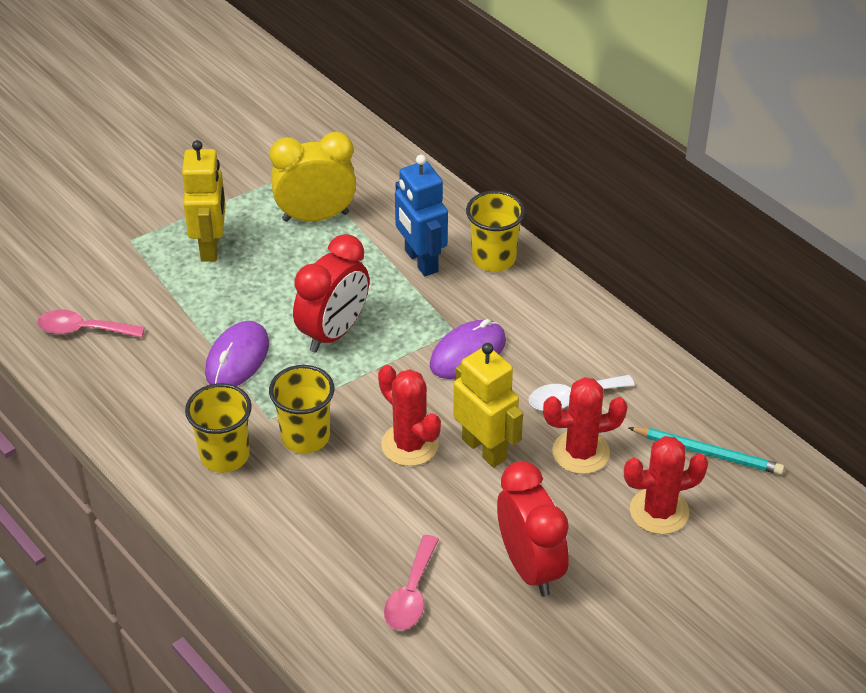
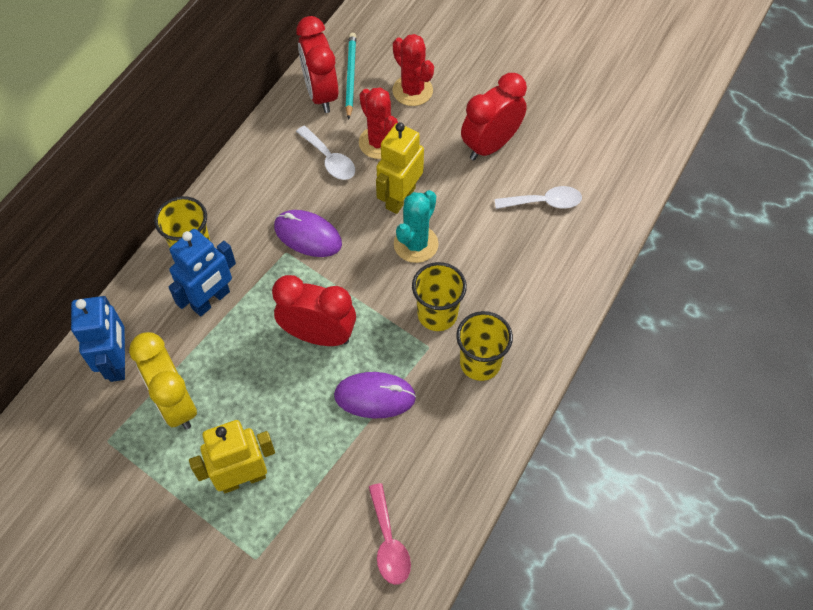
camera: 110 degrees left, 15 degrees up
red cactus [378,365,441,466] -> turquoise cactus [394,190,439,263]
pink spoon [384,535,439,630] -> white spoon [495,186,582,209]
none -> blue robot [71,296,125,382]
none -> red clock [297,16,338,113]

